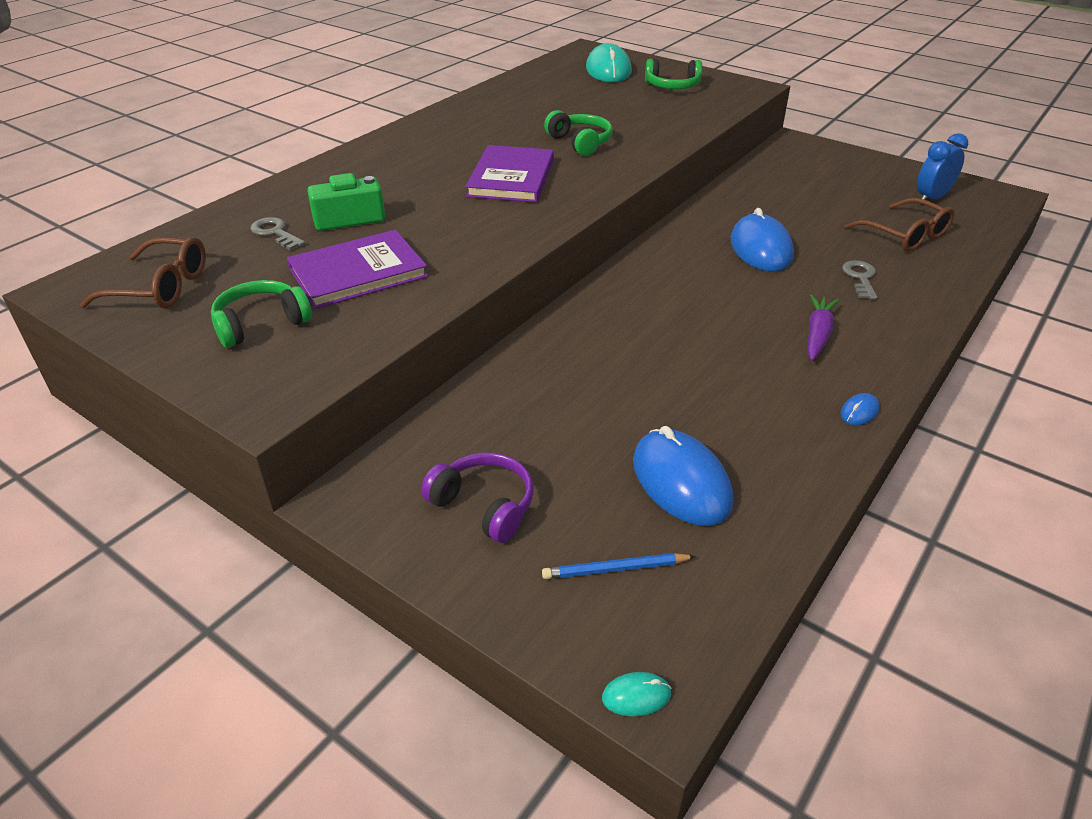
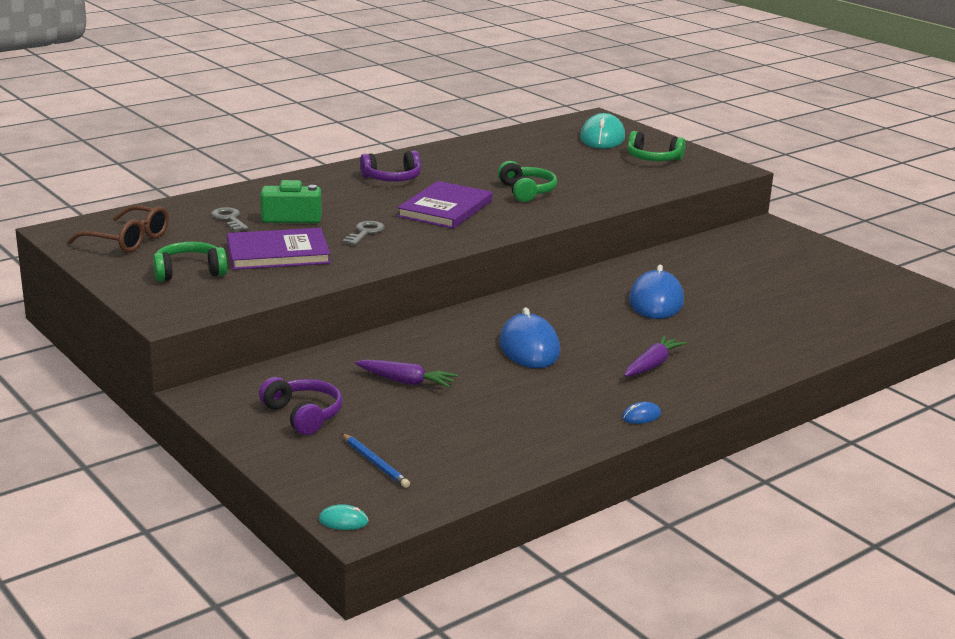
camera: 15 degrees right, 15 degrees down
blue pencil [542,553,696,579] -> blue pencil turned 135 degrees counterclockwise [342,433,410,488]
blue mouse [633,426,733,526] -> blue mouse moved to [499,307,560,368]
grey key [842,260,877,299] -> grey key moved to [342,221,385,245]
brown glasses [845,198,954,251] -> none
blue clock [917,133,968,200] -> none
none -> purple carrot [355,360,458,388]
none -> purple headphones [360,151,421,182]

